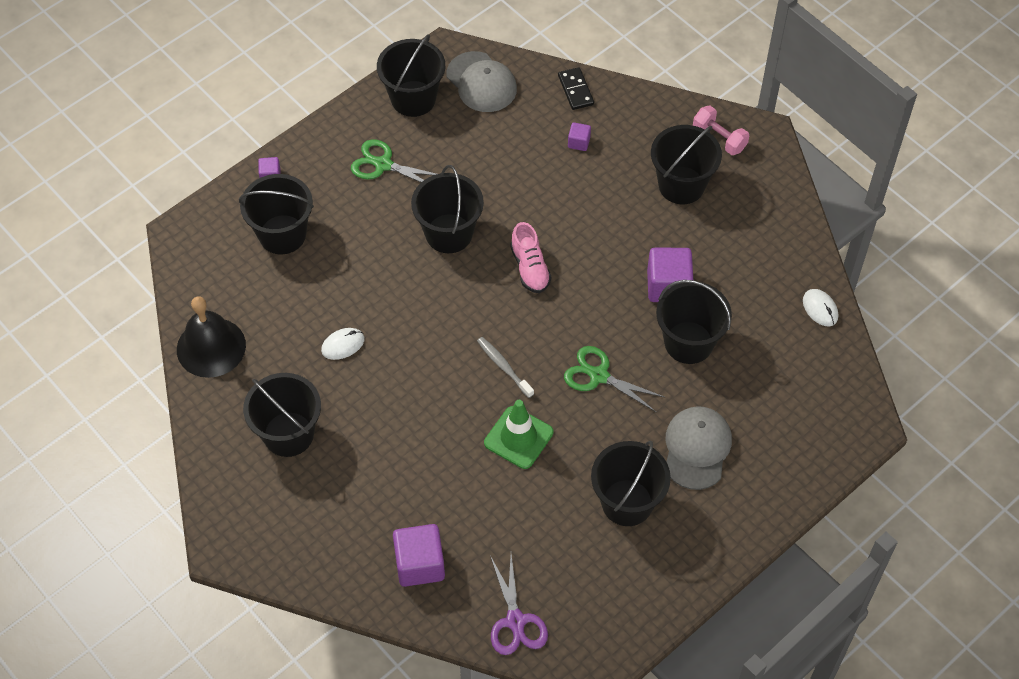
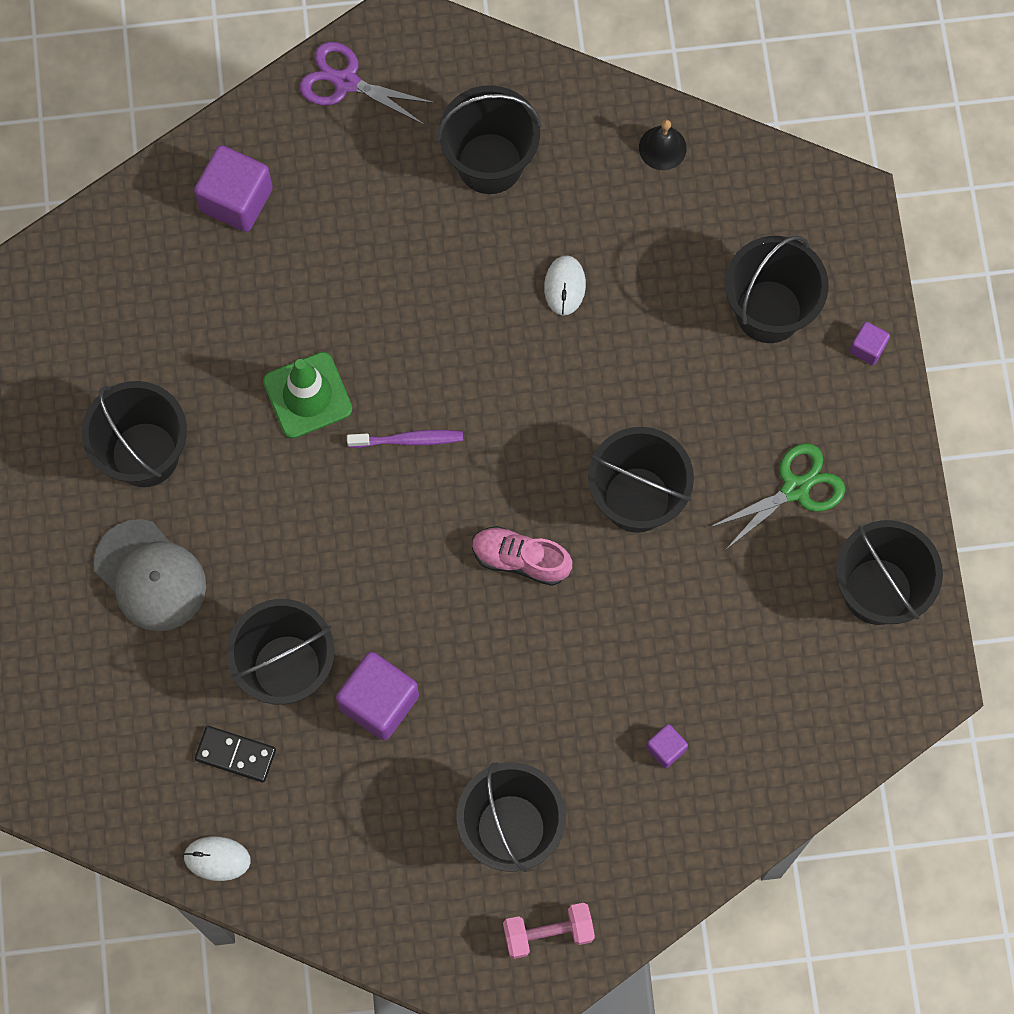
camera: 125 degrees right, 15 degrees up
black bell [177,296,246,378] -> black bell [639,119,687,170], size x0.51
grey cap [447,51,517,112] -> none
grey toothbrush [477,337,534,398] -> purple toothbrush [347,430,463,448]
purple scissors [490,555,548,655] -> purple scissors moved to [300,42,435,125]
black domino [558,67,594,110] -> black domino moved to [195,726,276,782]
green scissors [564,346,666,413] -> none

